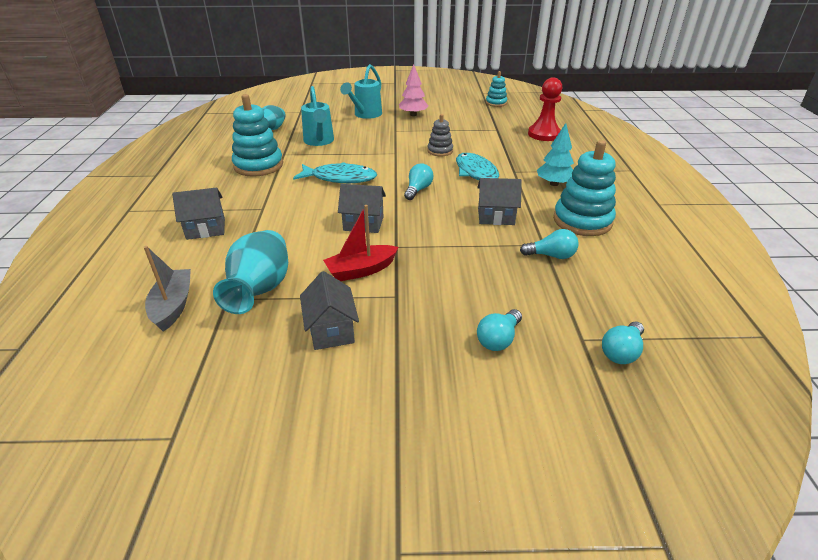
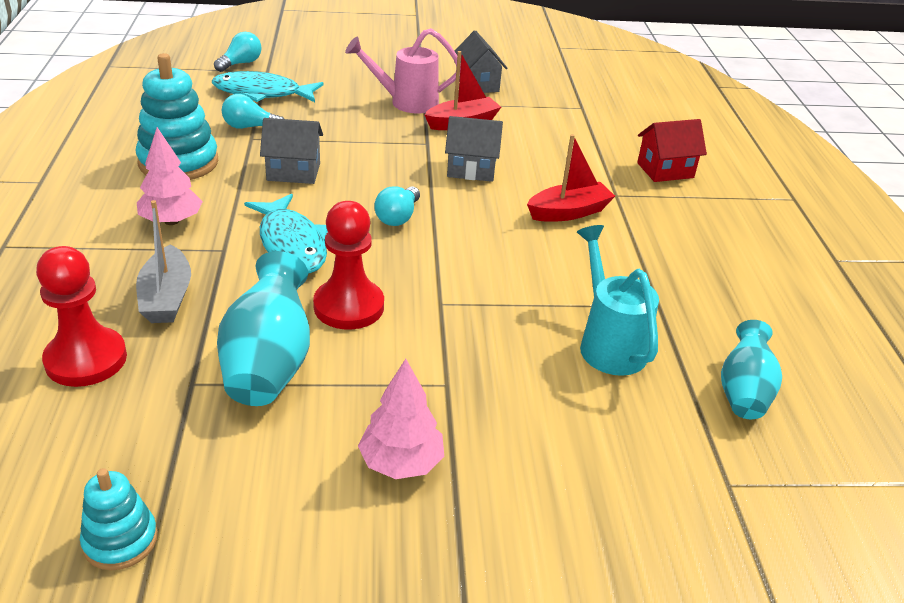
camera: 175 degrees right, 0 degrees up
grey boat [144,246,191,332] -> grey boat moved to [136,200,191,323]
grey house [172,188,225,240] -> red house [637,119,707,182]
turquoise vase [213,230,288,314] -> turquoise vase moved to [217,251,310,406]
turquoise stacking toy [232,94,283,177] -> none
turquoise fish [293,162,377,183] -> turquoise fish moved to [212,71,323,102]
turquoise watering can [340,64,382,119] -> none
grey stacking toy [427,114,453,156] -> red pawn [313,201,384,330]
turquoise light bulb [477,309,522,351] -> none
turquoise tree [537,123,574,186] -> pink tree [137,127,203,225]
none -> pink watering can [345,28,461,114]
none -> red boat [527,134,615,221]

